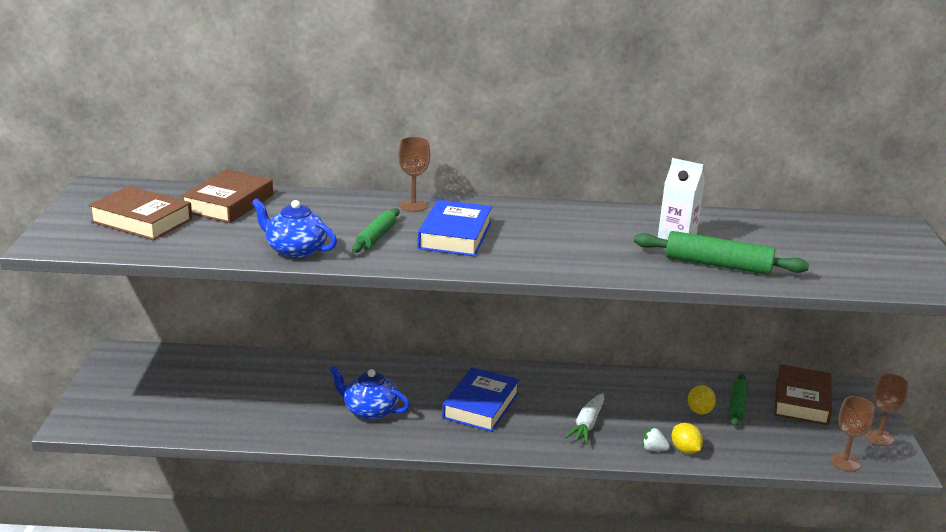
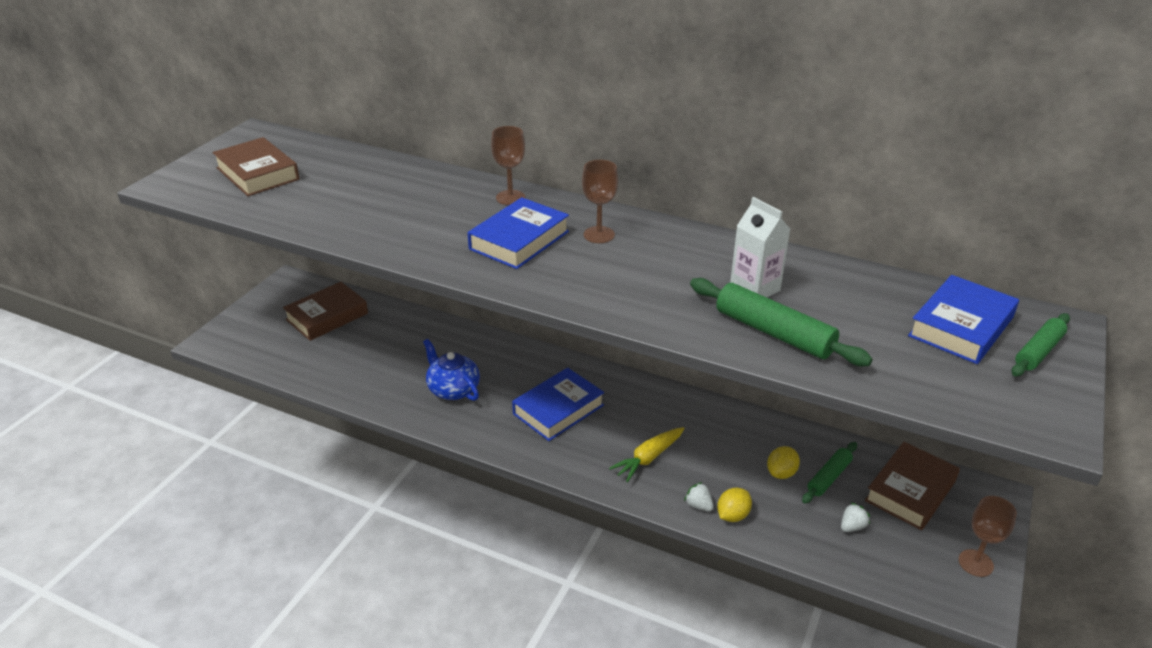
camera: 25 degrees right, 10 degrees up
brown book [181,169,273,223] -> brown book moved to [283,282,368,341]
blue teapot [252,198,337,259] -> none
green rolling pin [352,208,399,253] -> green rolling pin moved to [1012,313,1070,376]
white carrot [564,393,604,444] -> yellow carrot [609,427,684,482]
yellow lemon [672,423,703,454] -> yellow lemon turned 45 degrees clockwise [717,488,752,522]
brown goblet [830,396,875,472] -> brown goblet moved to [582,160,618,243]
none -> white strawberry [841,503,870,532]
none -> blue book [908,275,1019,364]

